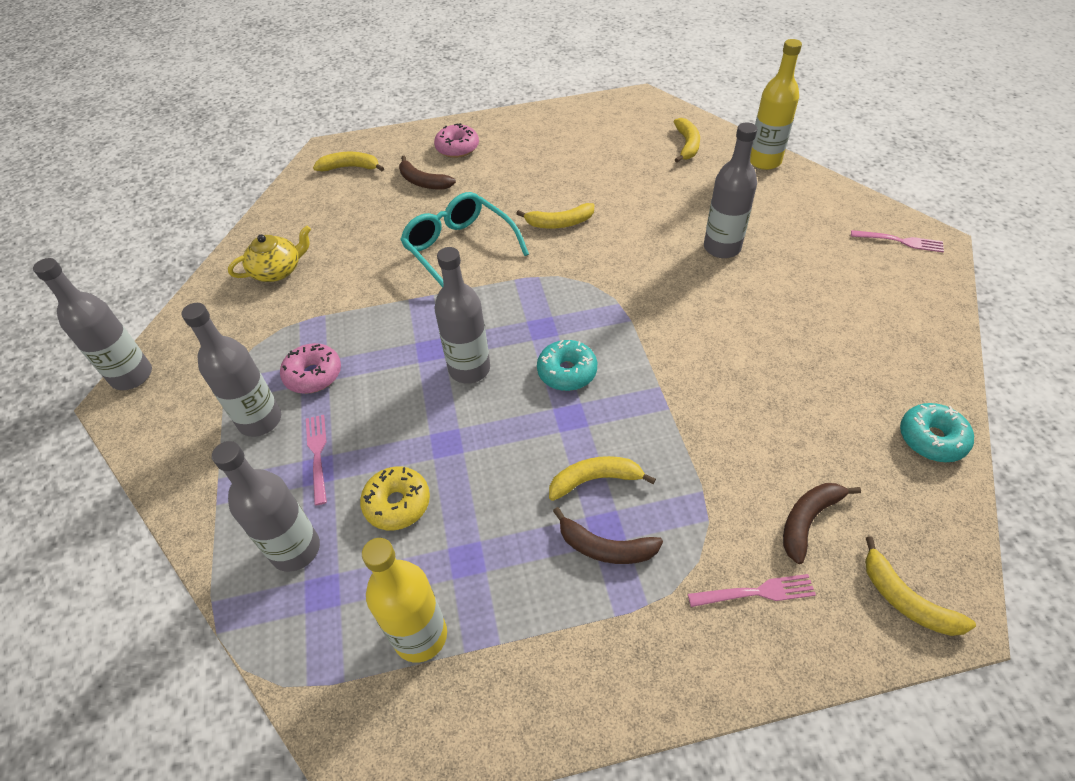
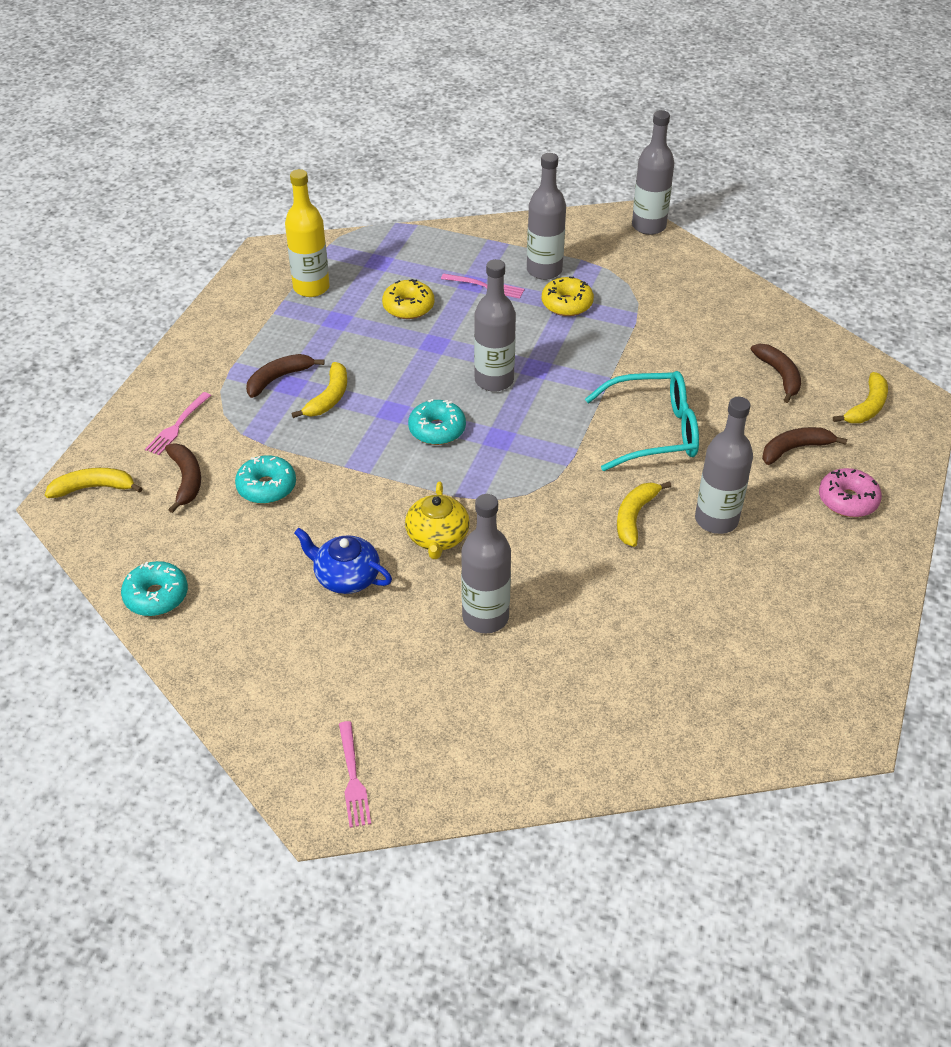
camera: 120 degrees right, 5 degrees down
grey bottle [212,441,320,572] -> grey bottle moved to [695,397,753,534]
yellow teapot [228,225,311,282] -> yellow teapot moved to [405,482,470,559]
pink donut [280,343,341,394] -> yellow donut [542,276,594,316]
yellow banana [674,118,700,163] -> none
yellow bottle [750,39,802,170] -> none
pink fork [851,230,944,252] -> pink fork turned 60 degrees counterclockwise [339,721,371,828]
none -> turquoise donut [235,455,296,504]
none -> blue teapot [294,528,392,594]
none -> brown banana [751,344,801,403]

